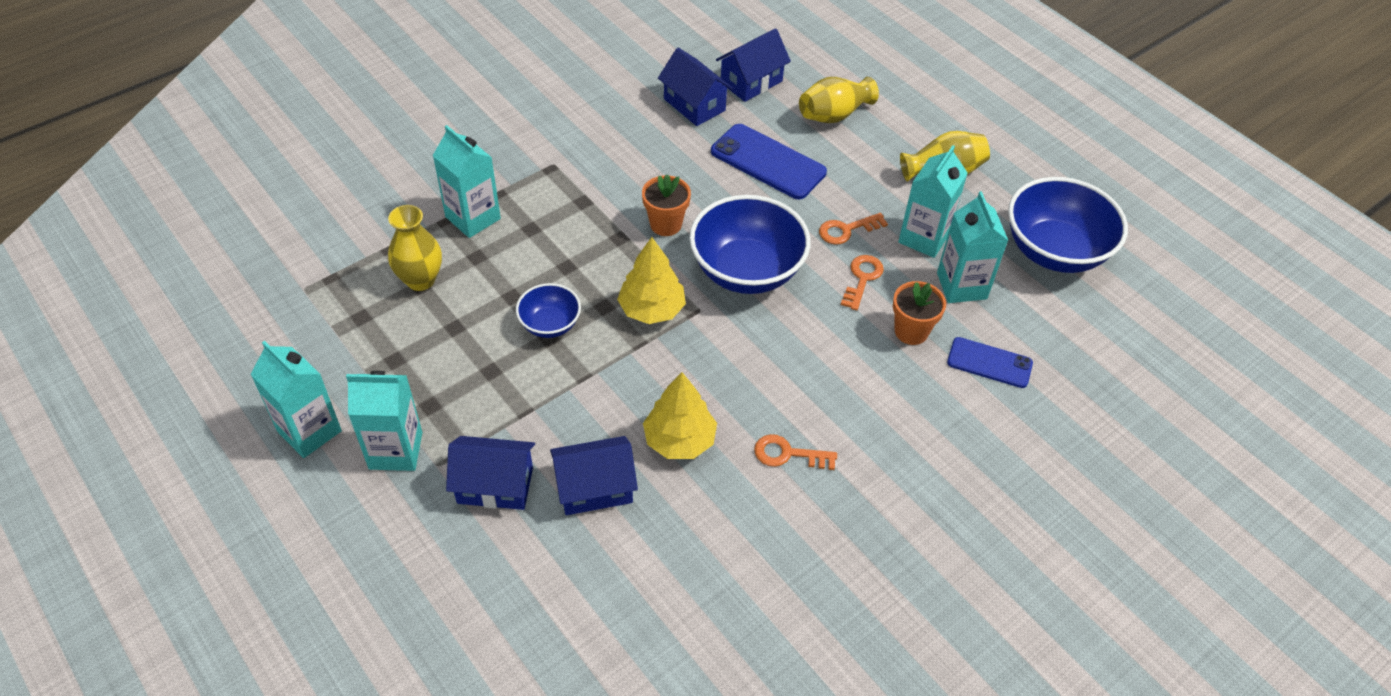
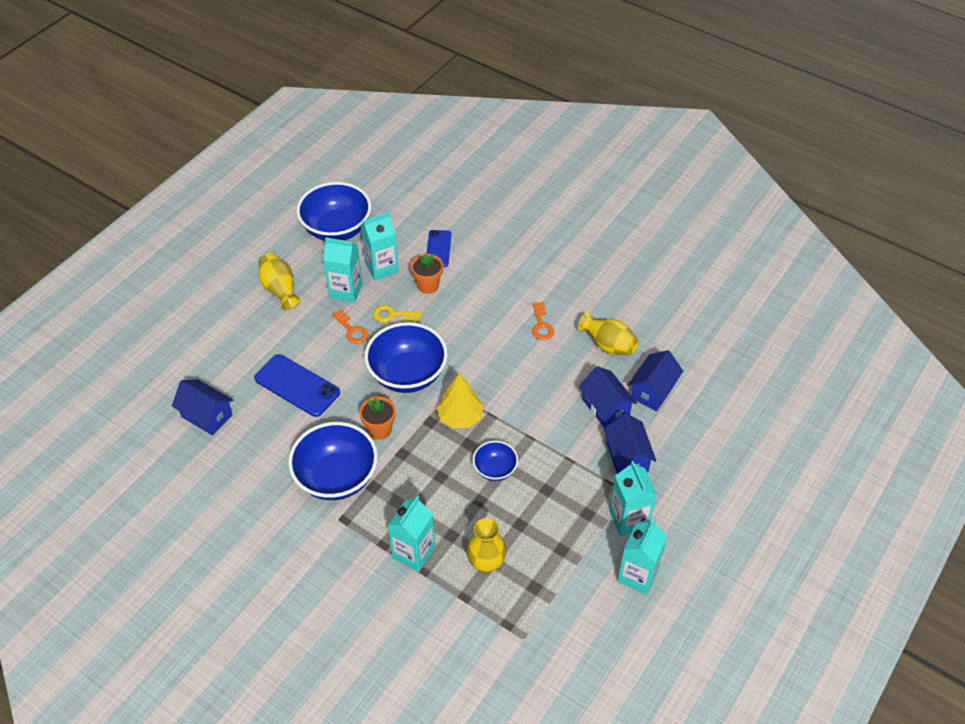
camera: 105 degrees left, 0 degrees up
yellow tree [643,372,717,459] -> none
blue house [658,48,733,126] -> blue house moved to [628,350,683,411]
blue phone [711,124,827,199] -> blue phone turned 75 degrees counterclockwise [254,354,340,417]
yellow vase [799,77,879,123] -> yellow vase moved to [578,312,639,355]
orange key [841,255,884,310] -> yellow key [373,305,422,322]
none -> blue bowl [288,422,378,500]

